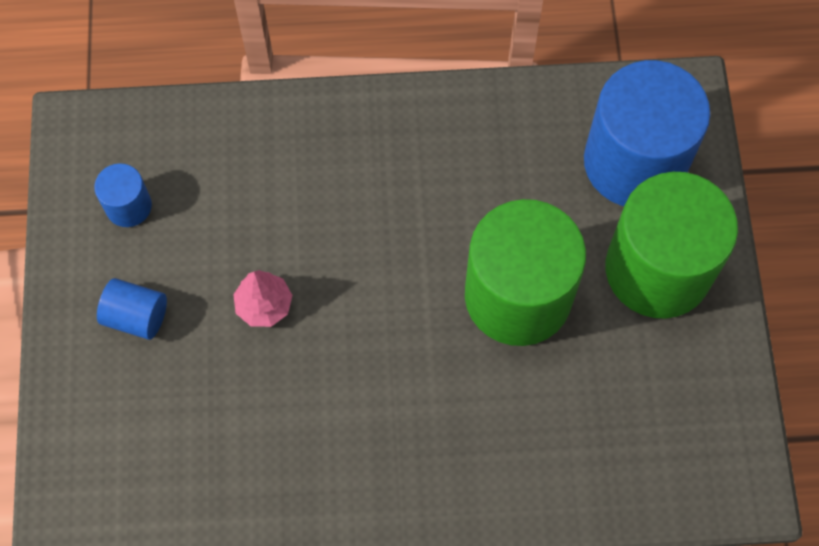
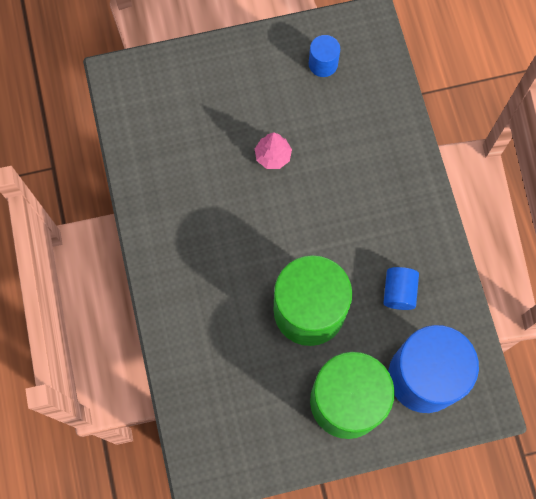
camera: 80 degrees right, 5 degrees up
blue cylinder [97,278,167,340] -> blue cylinder moved to [383,267,419,310]

